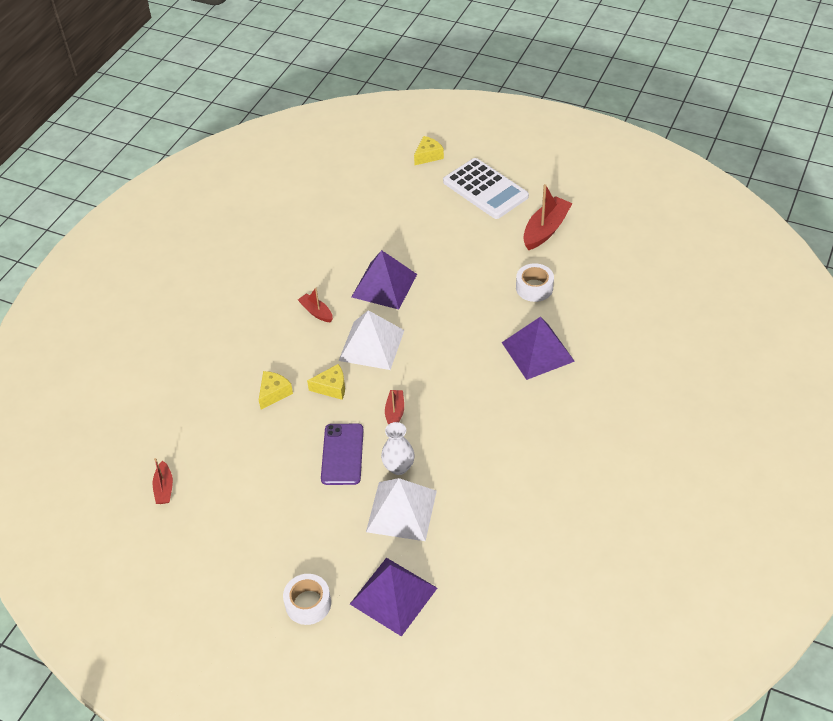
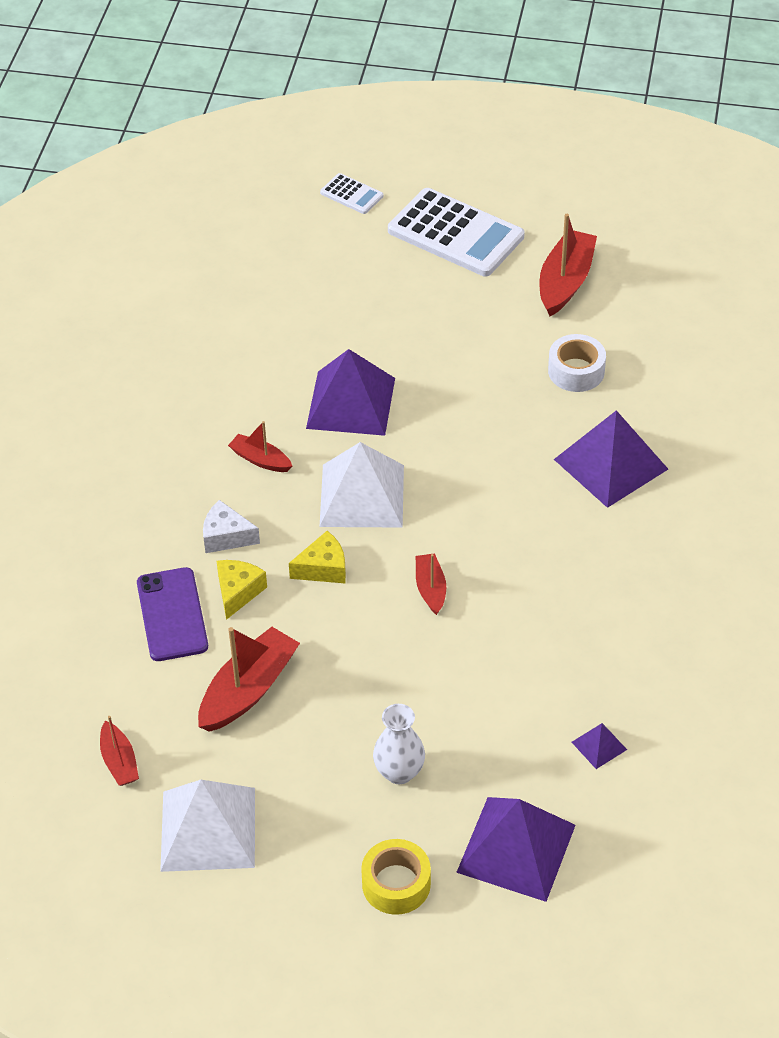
camera: 15 degrees left, 0 degrees up
white tape [283,574,331,625] -> yellow tape [361,839,431,915]
purple phone [321,424,364,485] -> purple phone moved to [137,567,208,661]
white pyramid [366,478,437,541] -> white pyramid moved to [160,780,255,872]
white vase [381,422,415,475] -> white vase moved to [373,704,425,784]
yellow cheese [414,136,444,165] -> white calculator [320,173,383,214]
none -> red boat [198,627,300,732]
none -> white cheese [203,500,260,553]
none -> purple pyramid [572,723,627,769]

